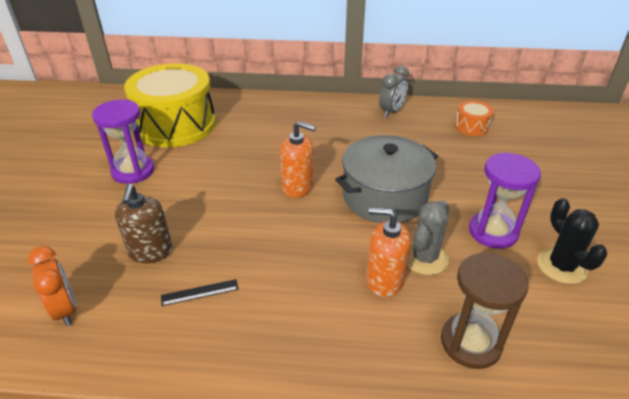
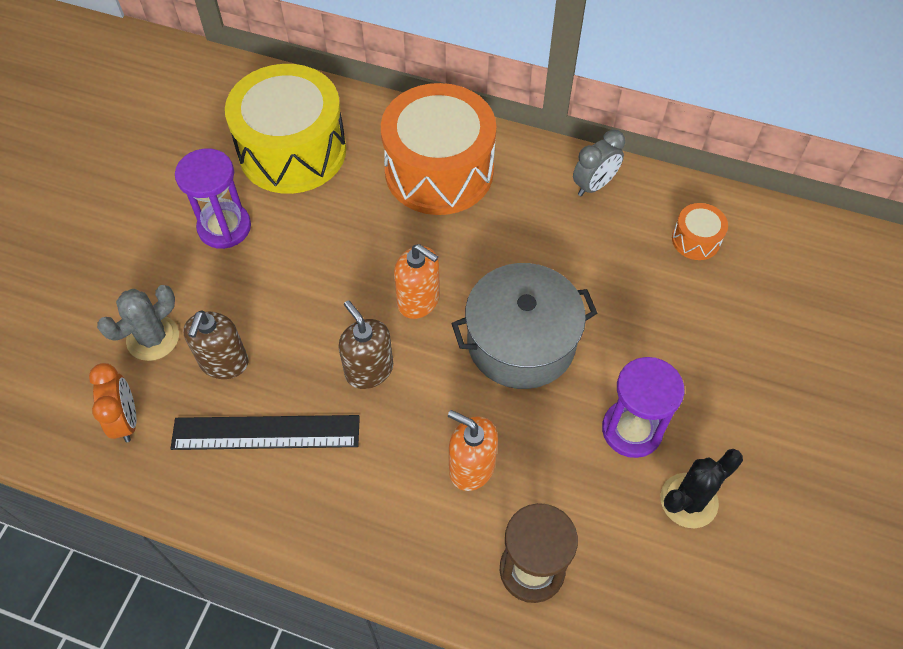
camera: 15 degrees right, 20 degrees up
black ruler [161,279,238,306] -> black ruler [170,415,360,450], size x2.21
grey cactus [407,200,449,275] -> grey cactus moved to [97,285,179,361]
black cactus [537,198,608,284] -> black cactus turned 60 degrees clockwise [661,449,743,528]
none -> brown soap dispenser [338,300,393,389]
none -> orange drum [381,83,496,215]

